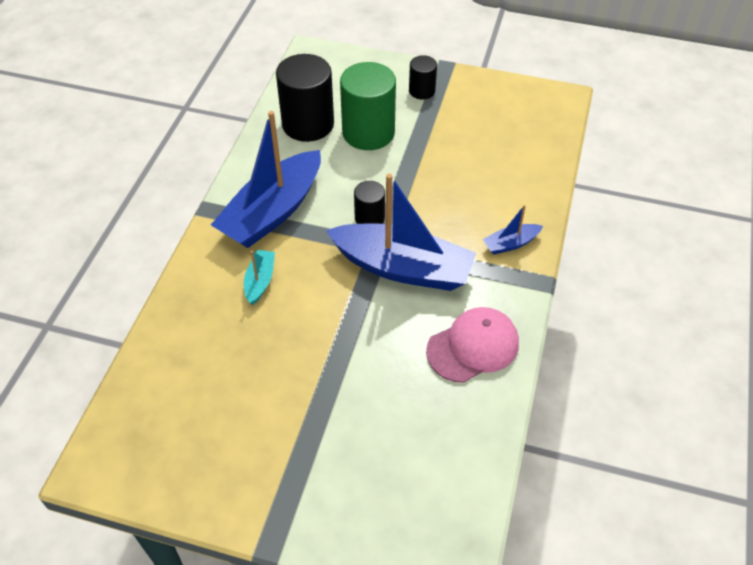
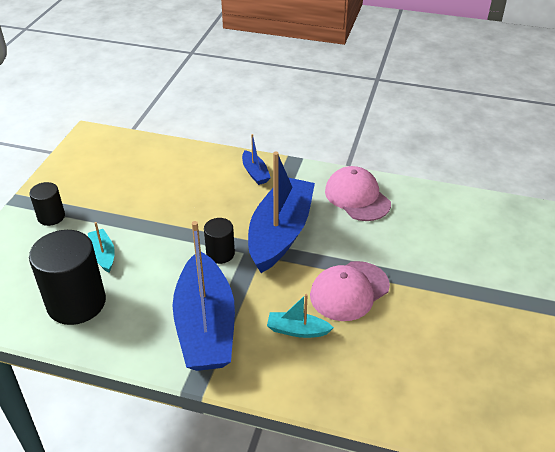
camera: 90 degrees left, 10 degrees down
blue boat [211,111,321,248] -> blue boat turned 45 degrees clockwise [172,221,235,371]
green cylinder [340,62,396,150] -> turquoise boat [88,222,115,273]
none -> pink cap [310,261,390,321]

